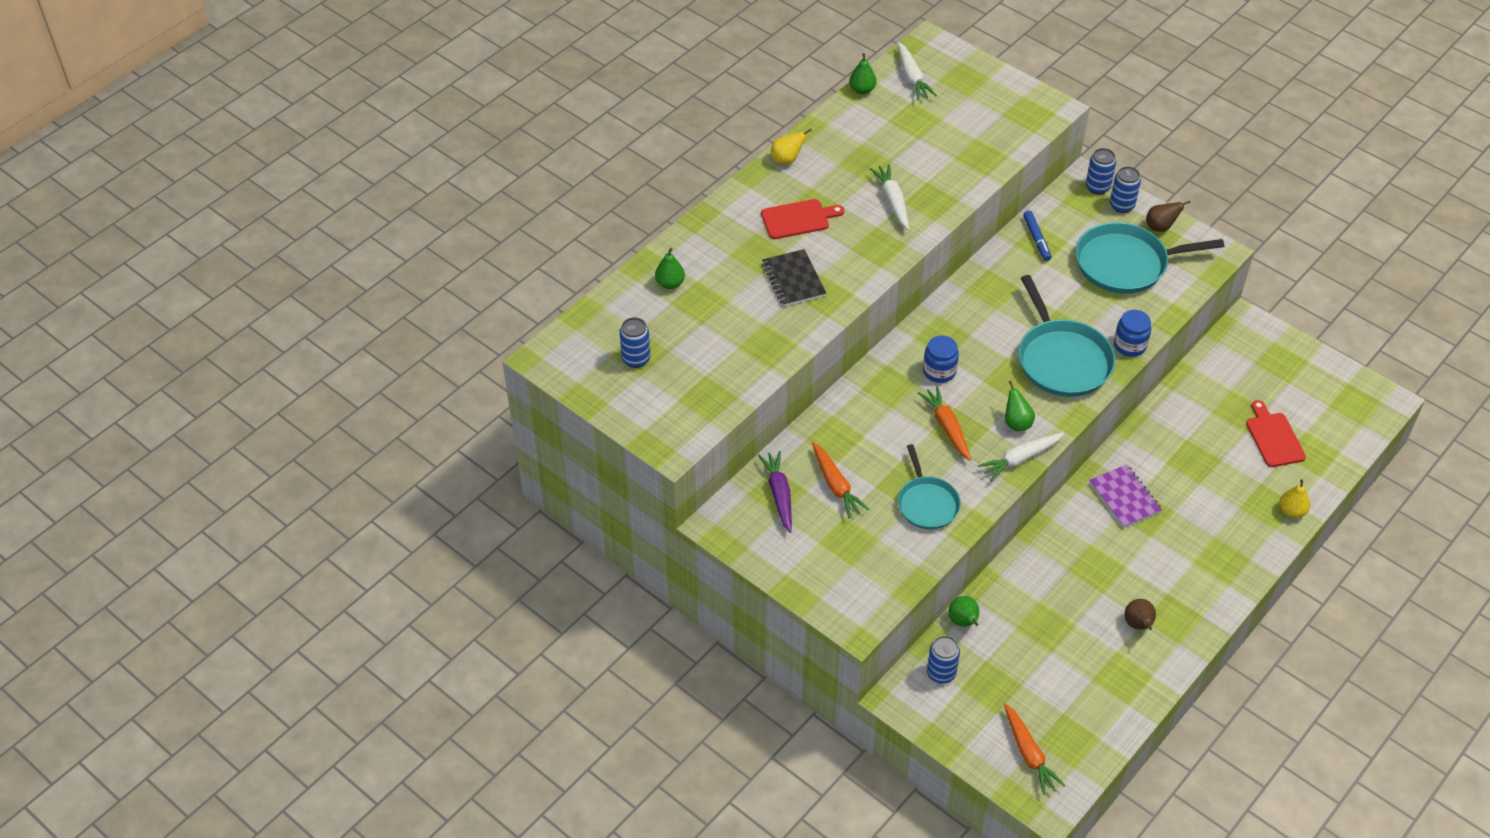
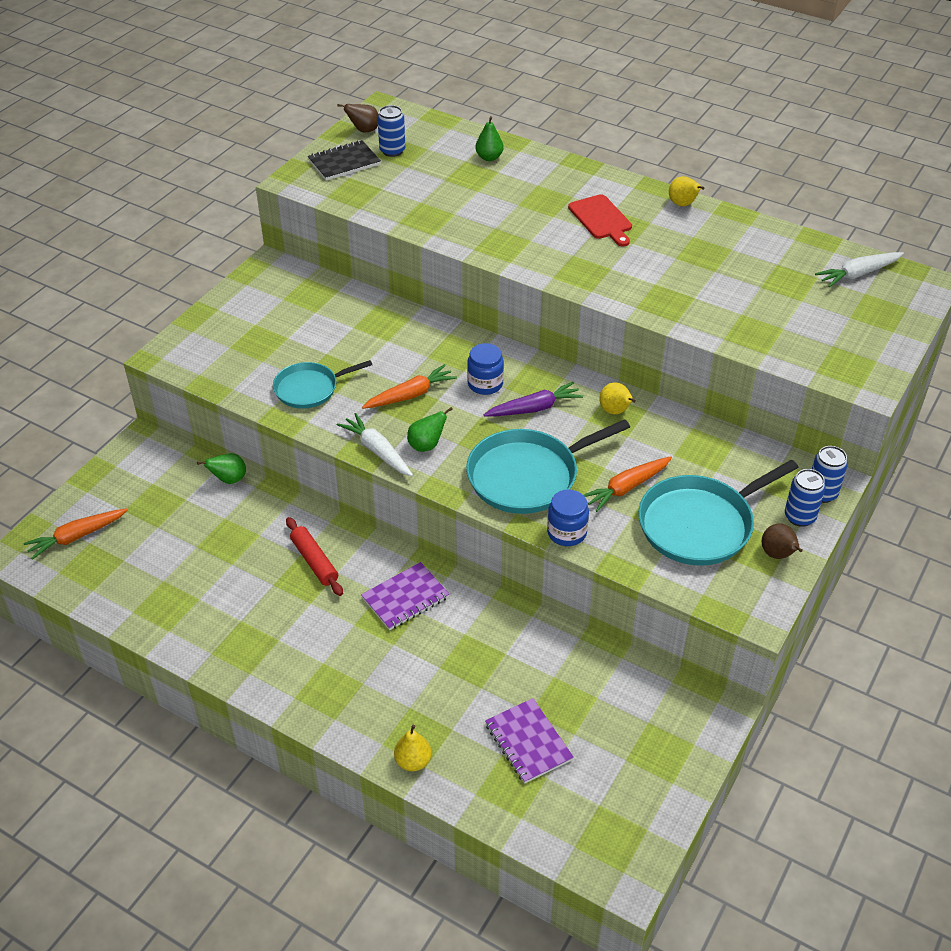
camera: 80 degrees right, 5 degrees down
purple carrot [758,451,792,533] -> purple carrot moved to [483,382,583,416]
black notebook [762,249,826,307] -> black notebook moved to [308,140,381,181]
orange carrot [812,442,870,518] -> orange carrot moved to [584,456,672,512]
green pear [849,53,877,94] -> none
white carrot [869,164,909,230] -> none
blue can [927,636,960,684] -> none
blue marker [1023,211,1051,261] -> none
turquoise pan [1076,222,1224,294] -> turquoise pan turned 105 degrees counterclockwise [638,460,799,566]
brown pear [1124,599,1156,630] -> brown pear moved to [337,104,379,132]
red cutting board [1246,400,1306,467] -> purple notebook [485,698,574,784]
none -> red rolling pin [286,517,343,596]
none -> yellow pear [599,382,636,414]

